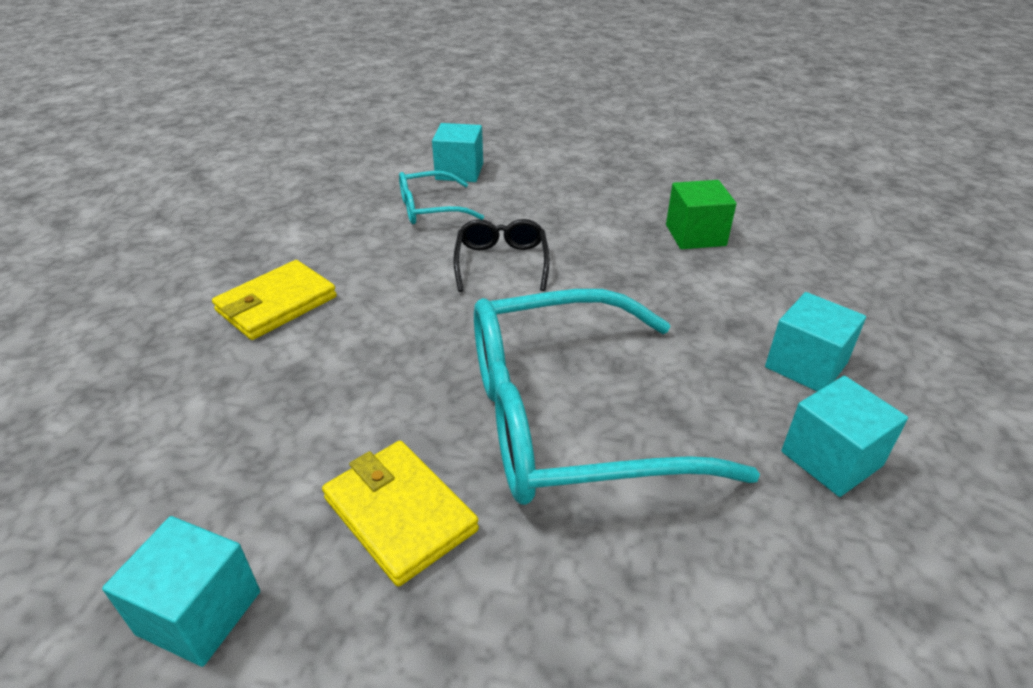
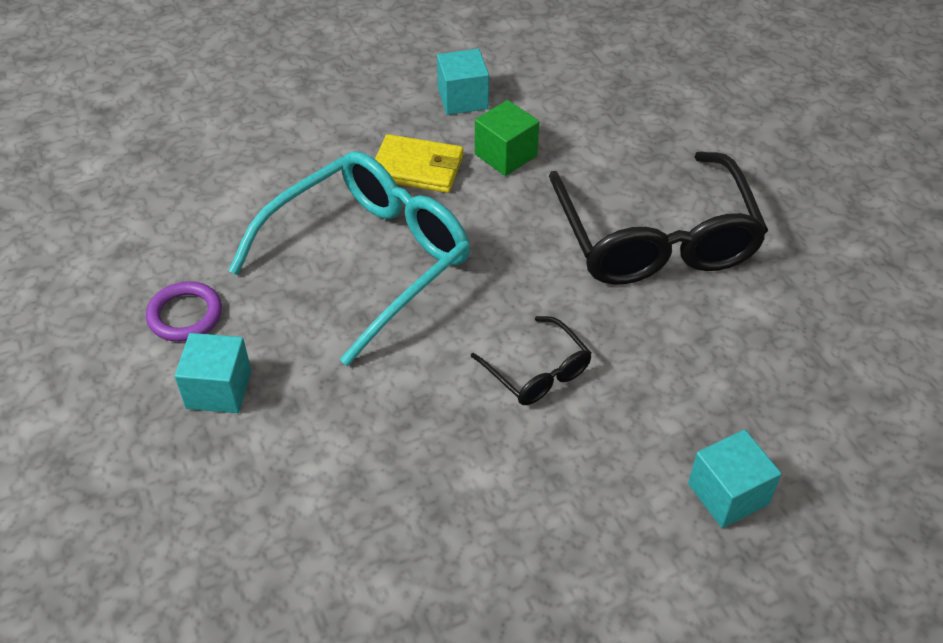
camera: 145 degrees right, 10 degrees up
yellow wallet [212,260,337,340] -> black glasses [549,152,768,285]
turquoise glasses [399,171,484,224] -> none
green cube [666,180,737,249] -> green cube moved to [475,100,539,176]
turquoise cube [781,376,908,497] -> purple ring [146,281,222,342]

